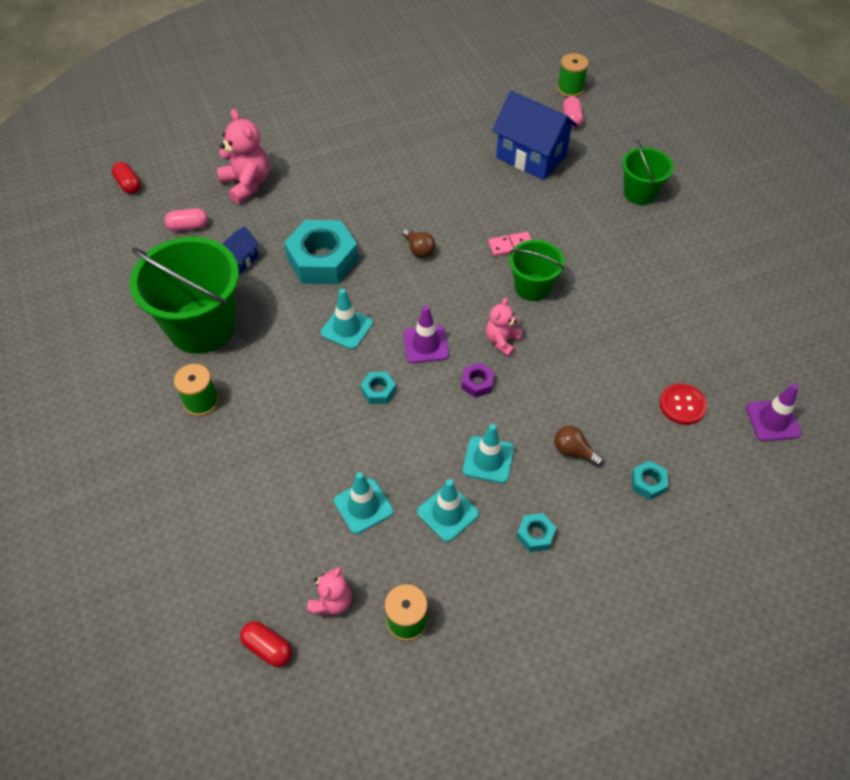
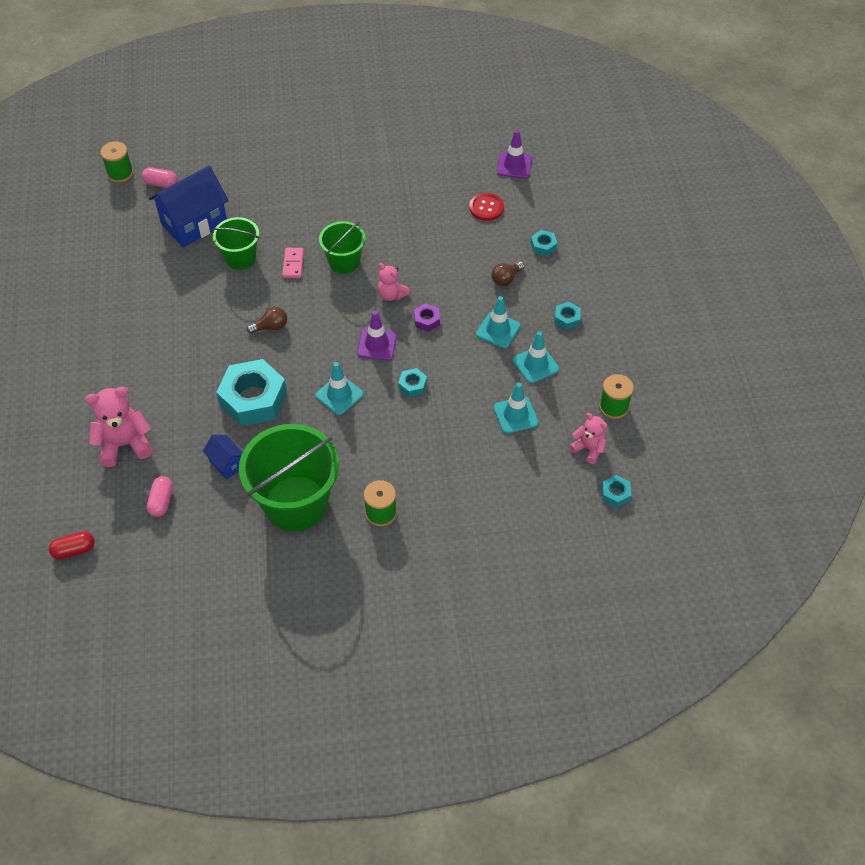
camera: 75 degrees left, 0 degrees up
red capsule [240,621,292,667] -> turquoise nut [602,475,631,508]
green bucket [622,140,674,205] -> green bucket moved to [212,217,260,270]

